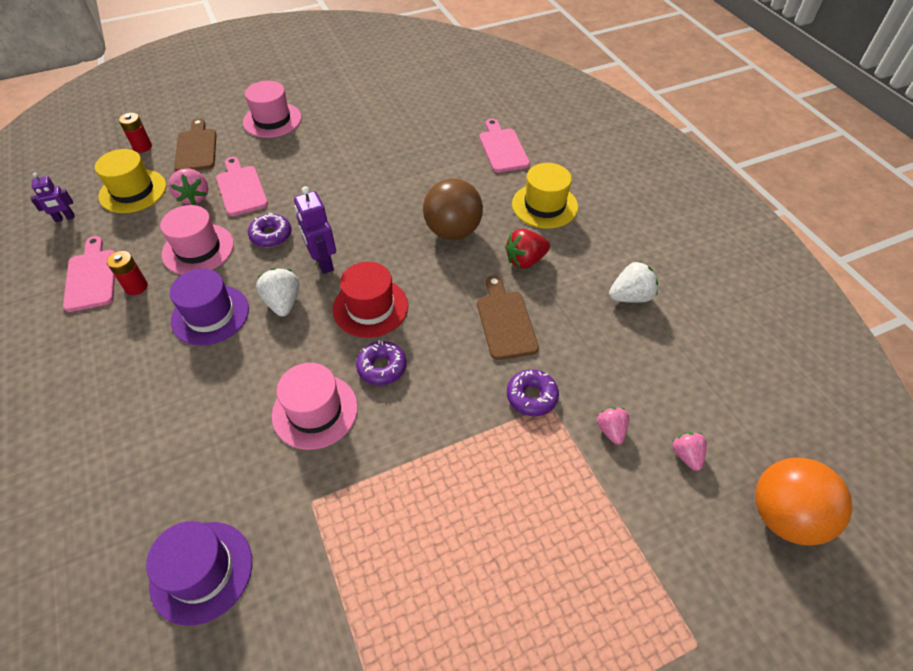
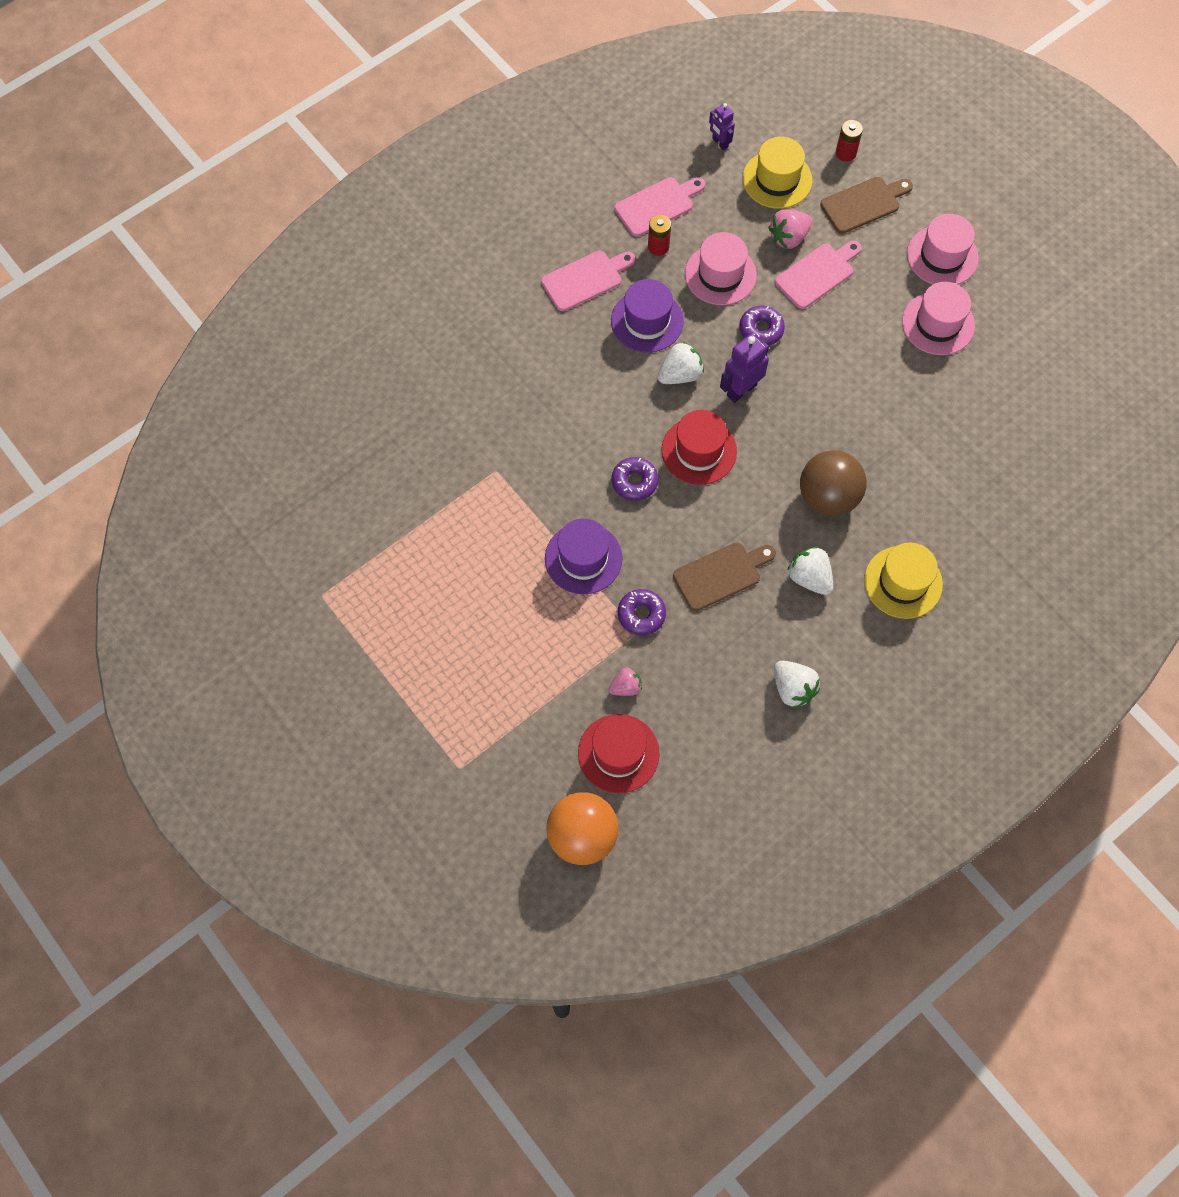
camera: 75 degrees right, 15 degrees up
purple hat [146,521,252,626] -> purple hat moved to [545,518,622,594]
pink hat [272,363,358,450] -> pink hat moved to [902,282,975,355]
pink cutting board [479,119,530,172] -> pink cutting board moved to [541,251,636,311]
red strawberry [505,229,550,269] -> white strawberry [788,546,833,595]
pink strawberry [672,432,707,471] -> red hat [578,714,660,793]

